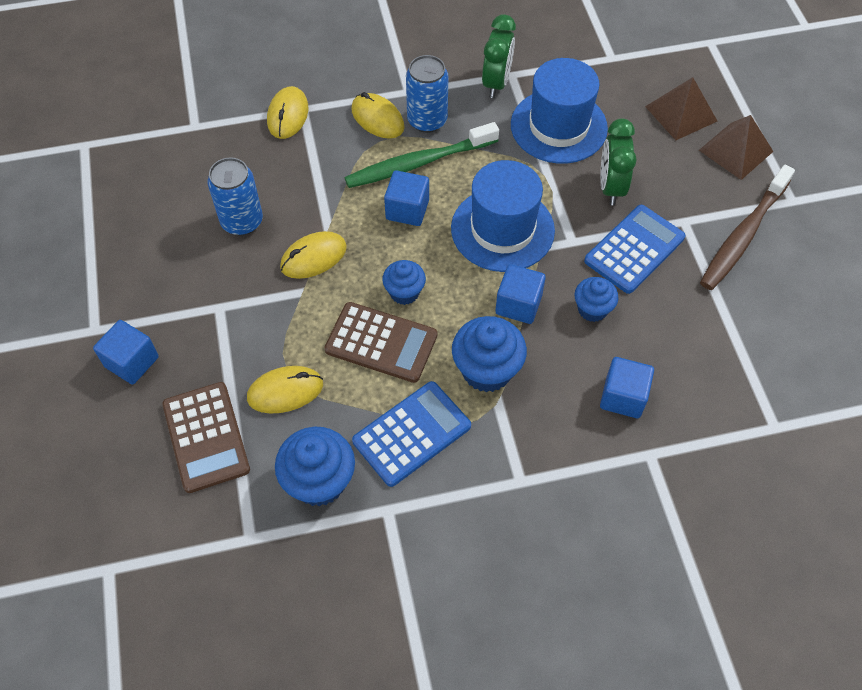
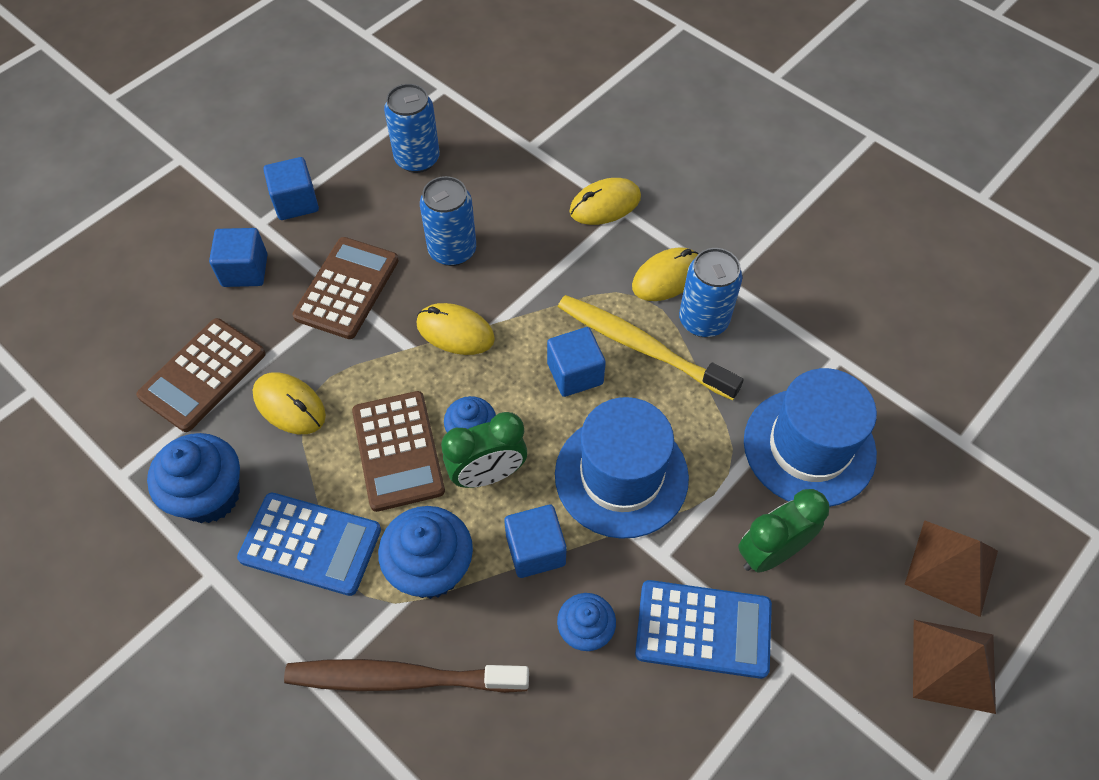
camera: 55 degrees right, 0 degrees up
green toothbrush [345,122,499,188] -> yellow toothbrush [558,295,743,400]
yellow mouse [351,92,405,139] -> yellow mouse turned 45 degrees clockwise [632,247,699,301]
green clock [482,14,516,98] -> green clock moved to [441,412,527,488]
blue cube [600,357,654,418] -> blue cube moved to [263,157,319,220]
brown toothbrush [700,165,795,290] -> brown toothbrush moved to [284,659,529,693]
none -> brown calculator [293,237,399,339]
none -> blue can [384,84,440,173]

